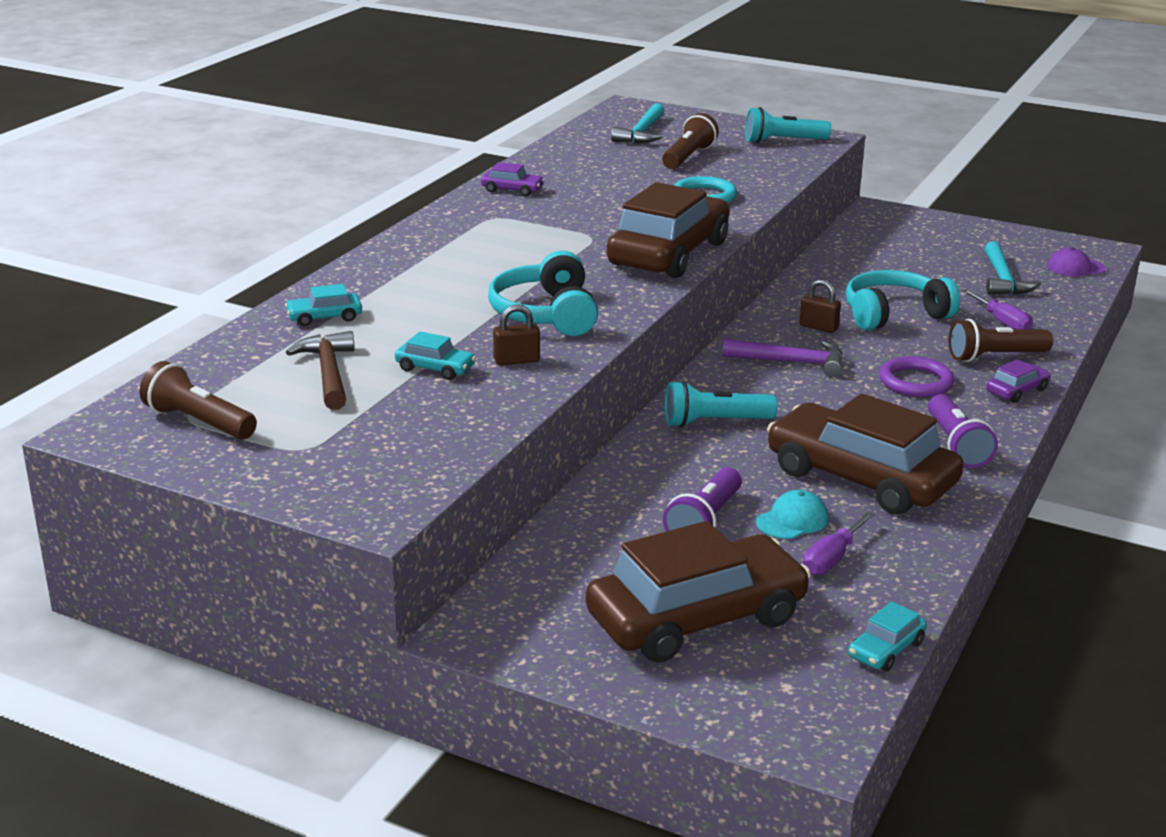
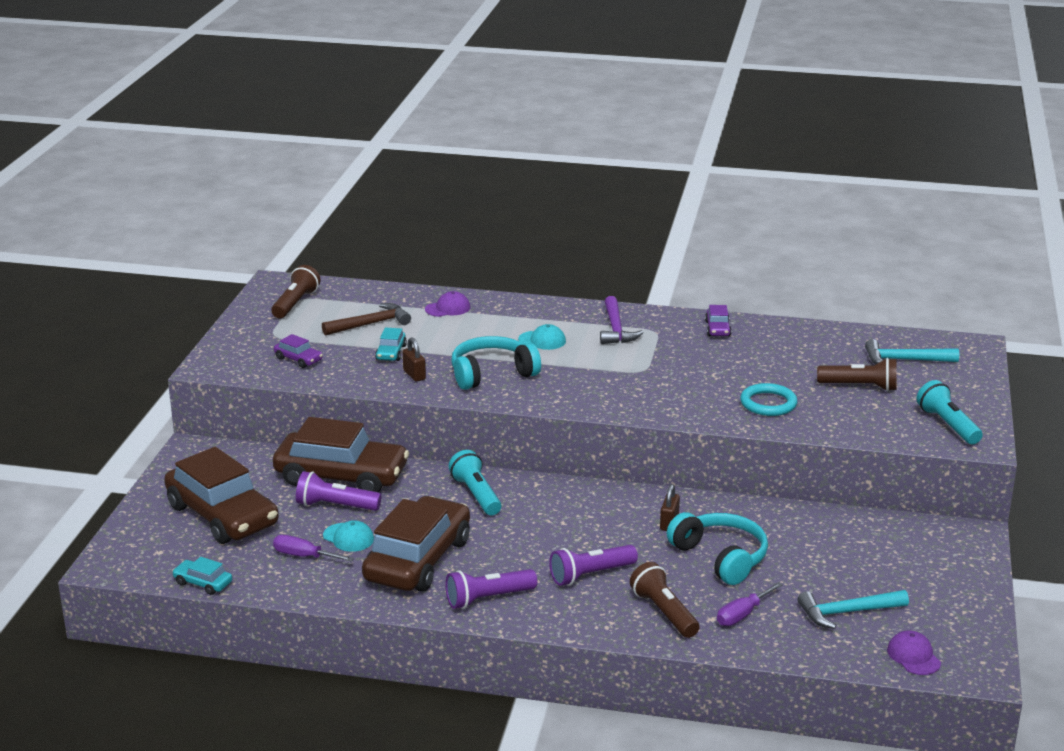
camera: 75 degrees right, 0 degrees up
turquoise car [285,284,362,326] -> purple cap [425,291,470,317]
brown car [607,182,729,278] -> brown car moved to [273,417,409,492]
purple hammer [722,338,843,378] -> purple hammer moved to [600,296,644,344]
purple ring [879,356,954,397] -> purple flashlight [549,545,638,586]
purple car [986,359,1051,403] -> purple car moved to [274,334,323,368]
none -> turquoise cap [518,324,566,350]

